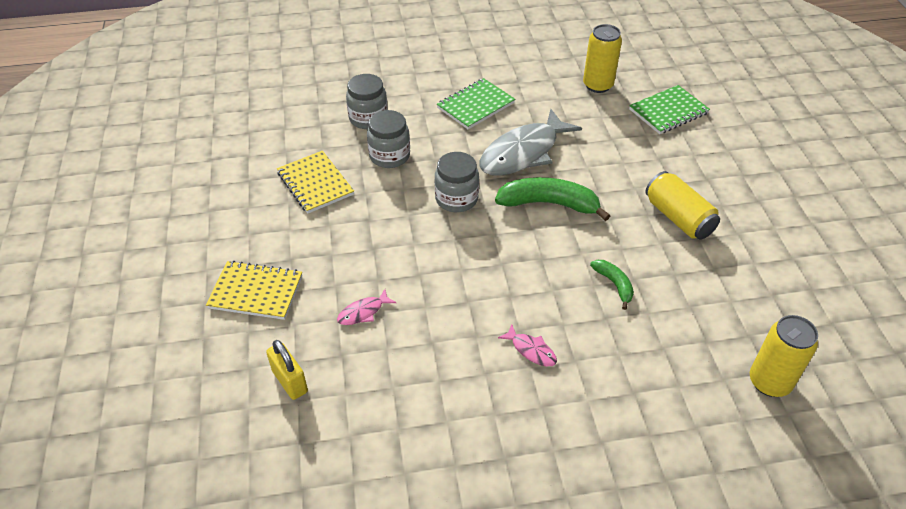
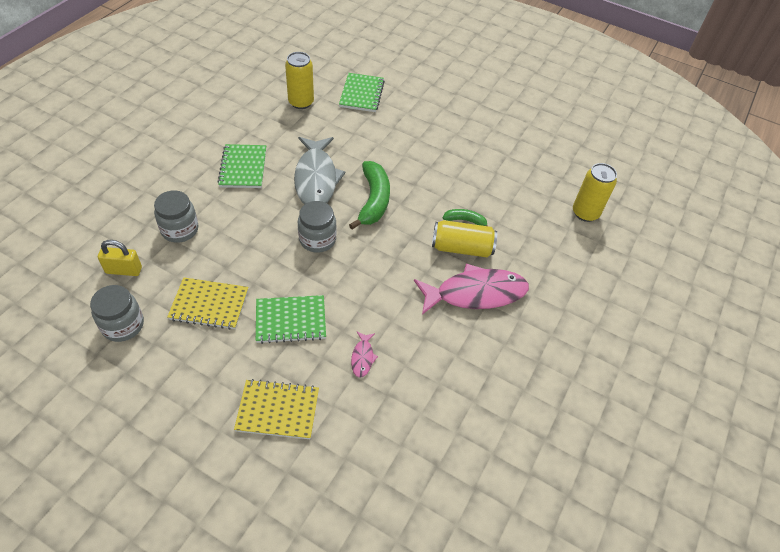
camera: 55 degrees left, 5 degrees up
yellow notebook [206,261,302,320] -> yellow notebook turned 45 degrees clockwise [234,379,319,439]
yellow padlock [266,340,308,400] -> yellow padlock moved to [98,240,142,276]
grey jar [367,110,410,168] -> grey jar moved to [90,285,144,342]
green banana [495,177,610,221] -> green banana turned 135 degrees clockwise [349,161,390,230]
pink fish [498,324,557,367] -> pink fish [414,264,529,315], size x2.36
yellow can [645,171,720,240] -> yellow can moved to [432,220,497,257]
none -> green notebook [256,295,326,344]

